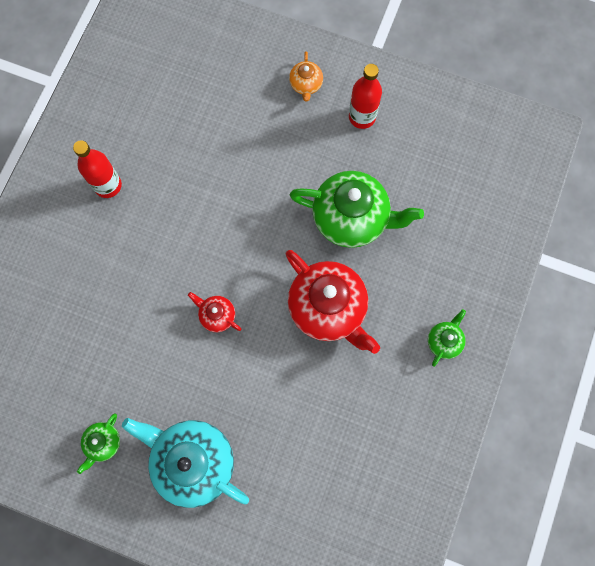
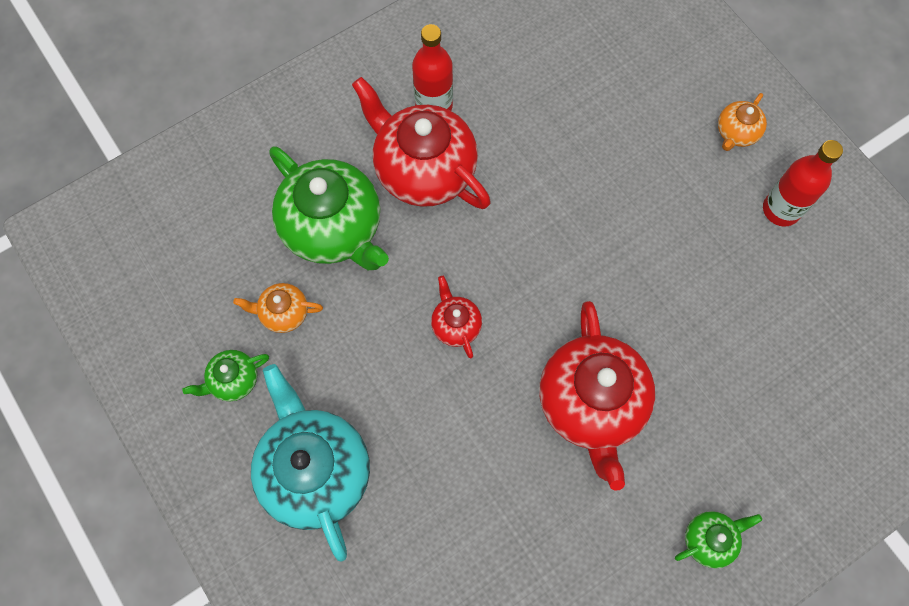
camera: 35 degrees right, 5 degrees down
green teapot [290,171,424,248] -> green teapot moved to [269,146,389,270]
none -> orange teapot [233,283,323,333]
none -> red teapot [352,77,491,209]

